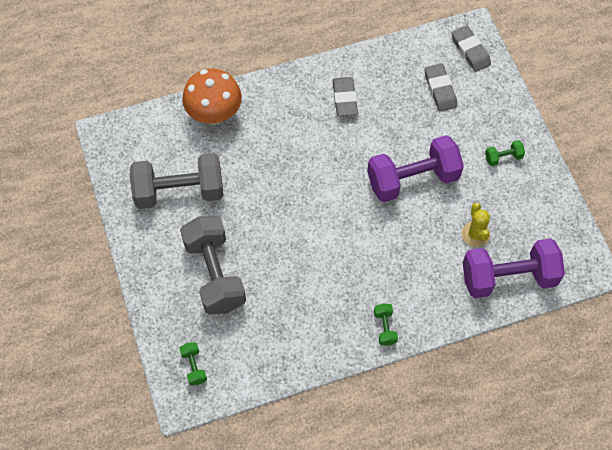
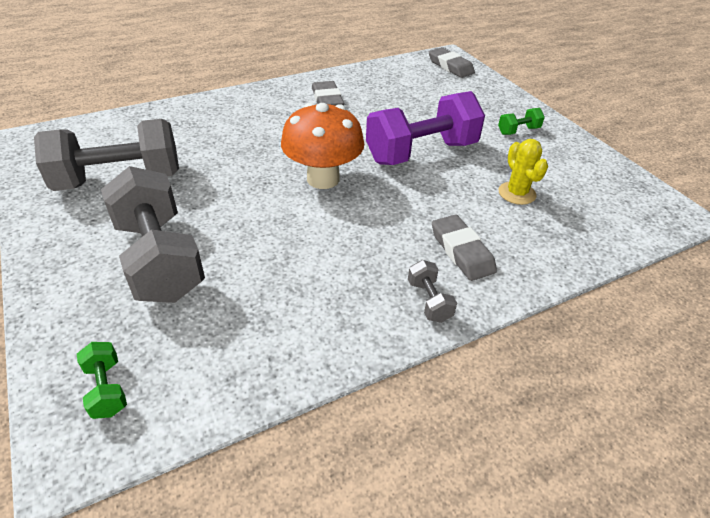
camera: 10 degrees left, 20 degrees down
orange mushroom [182,69,242,125] -> orange mushroom moved to [281,102,364,189]
green dumbbell [374,303,398,346] -> grey dumbbell [408,260,457,323]
grey eraser [424,63,457,112] -> grey eraser moved to [432,215,497,281]
purple dumbbell [463,238,565,298] -> none

